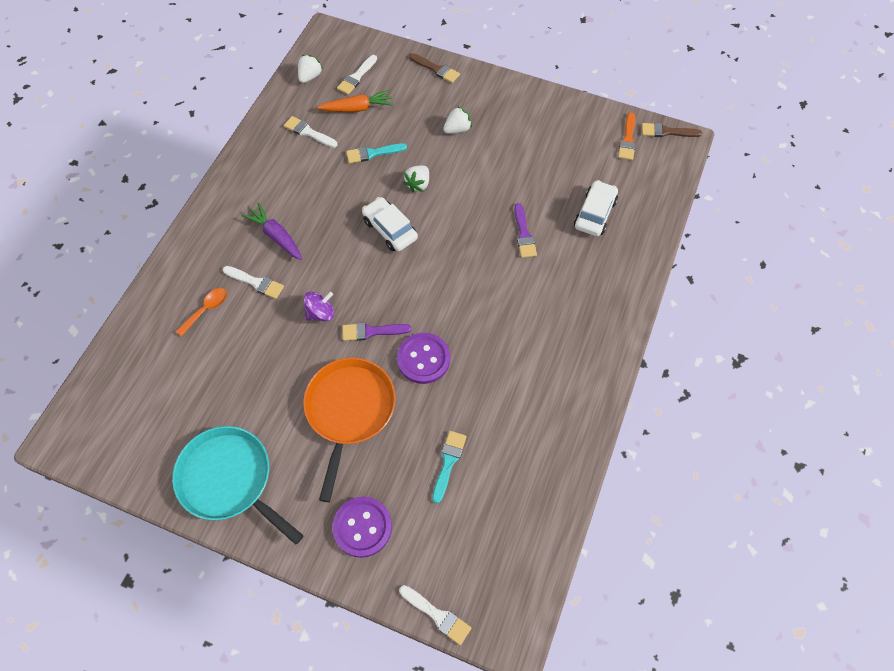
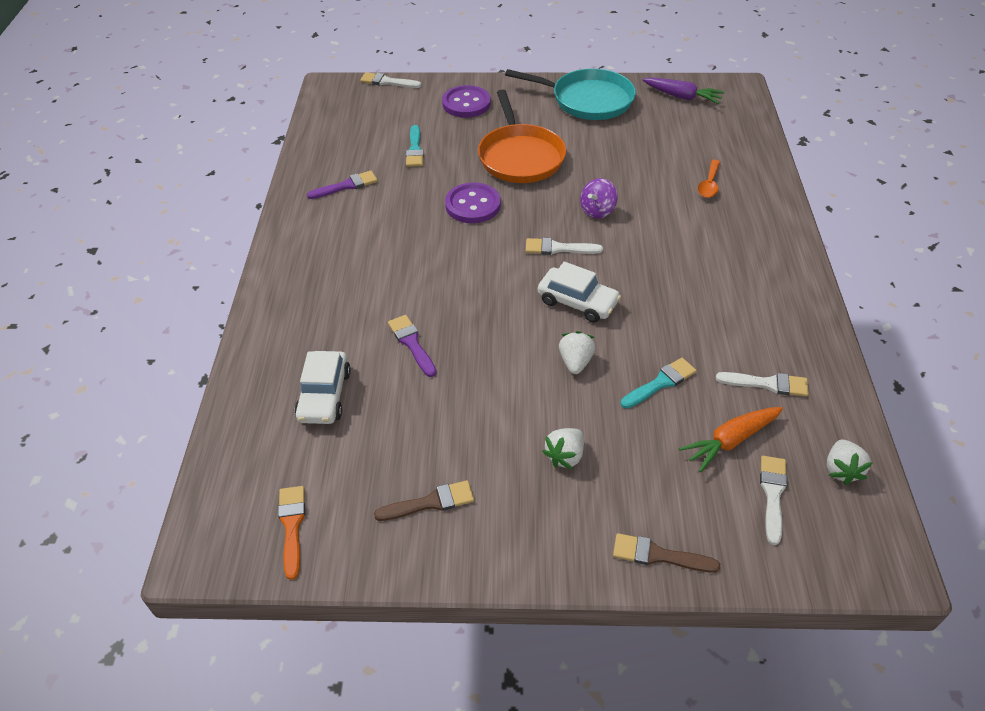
camera: 160 degrees right, 15 degrees down
white brush [223,266,284,299] -> white brush moved to [526,238,603,255]
purple carrot [242,202,302,260] -> purple carrot moved to [642,77,724,104]
purple brush [343,323,411,341] -> purple brush moved to [307,171,378,199]
brown brush [642,123,702,137] -> brown brush moved to [374,480,474,521]

